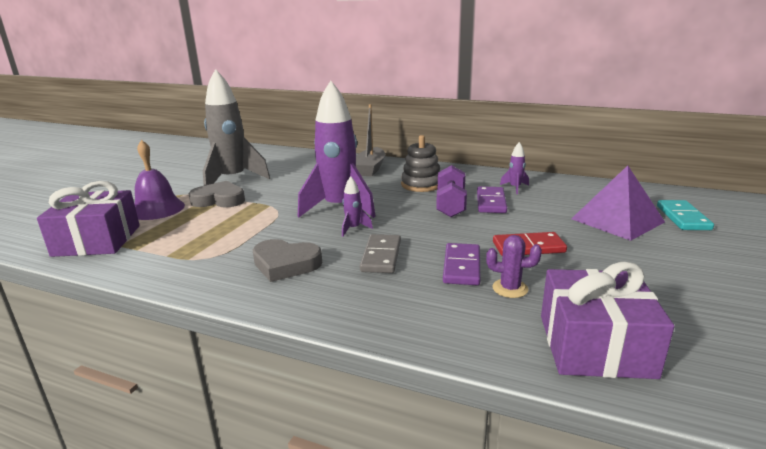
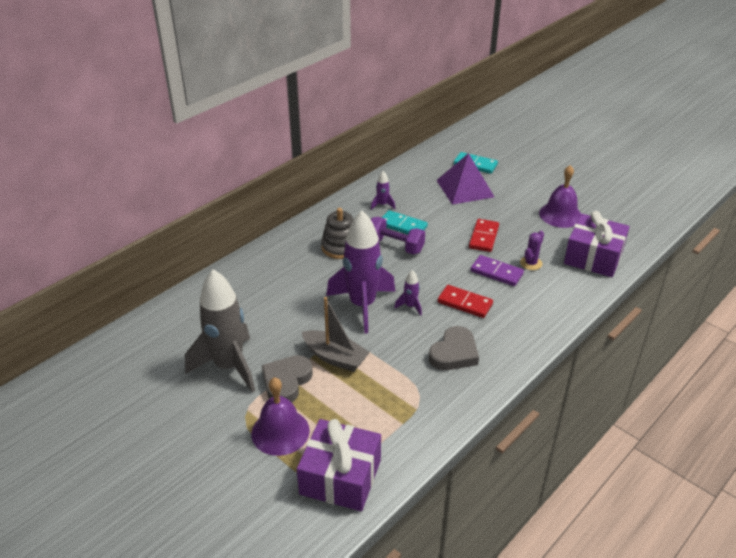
camera: 70 degrees left, 15 degrees up
grey boat [356,104,385,176] -> grey boat moved to [302,297,370,372]
grey domino [360,234,401,273] -> red domino [438,285,493,318]
purple domino [477,186,507,213] -> turquoise domino [382,210,428,234]
none -> purple bell [539,165,581,228]

